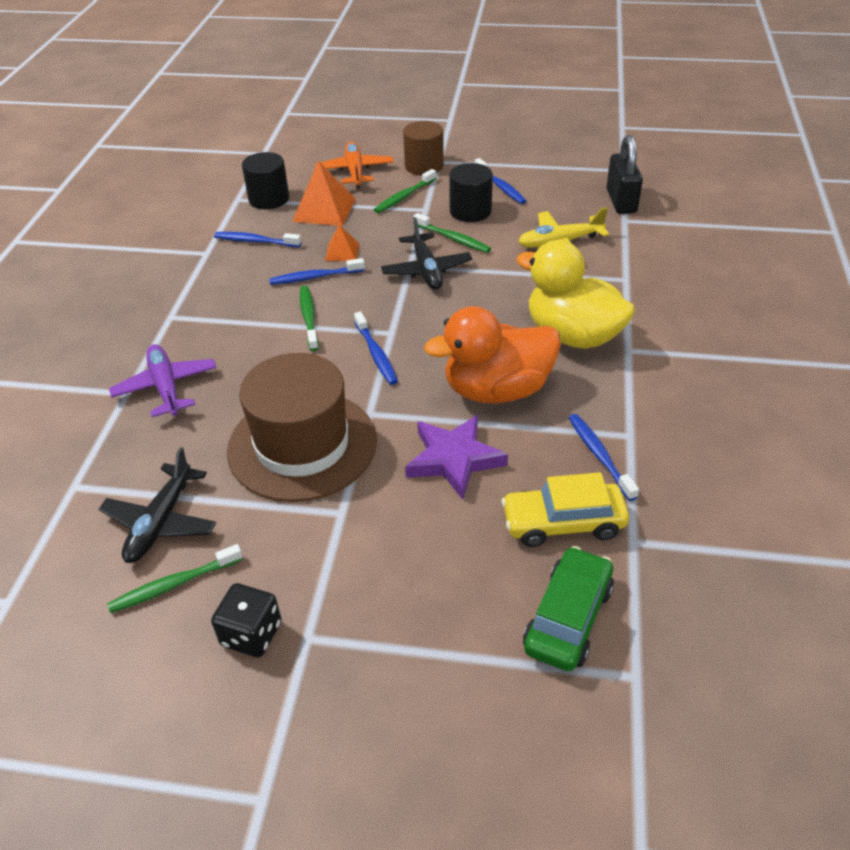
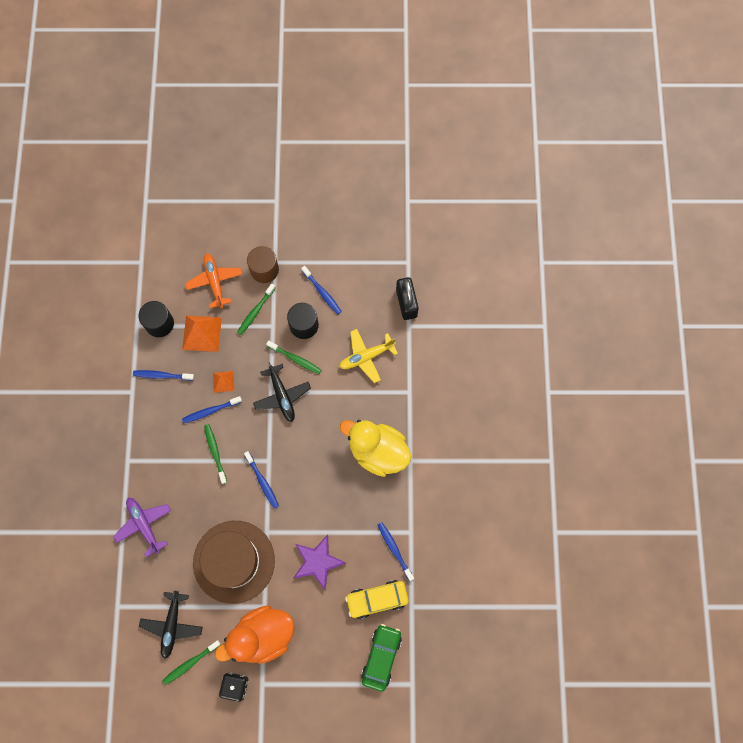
camera: 10 degrees left, 30 degrees up
orange duck [424,306,561,403] -> orange duck moved to [215,605,295,664]

